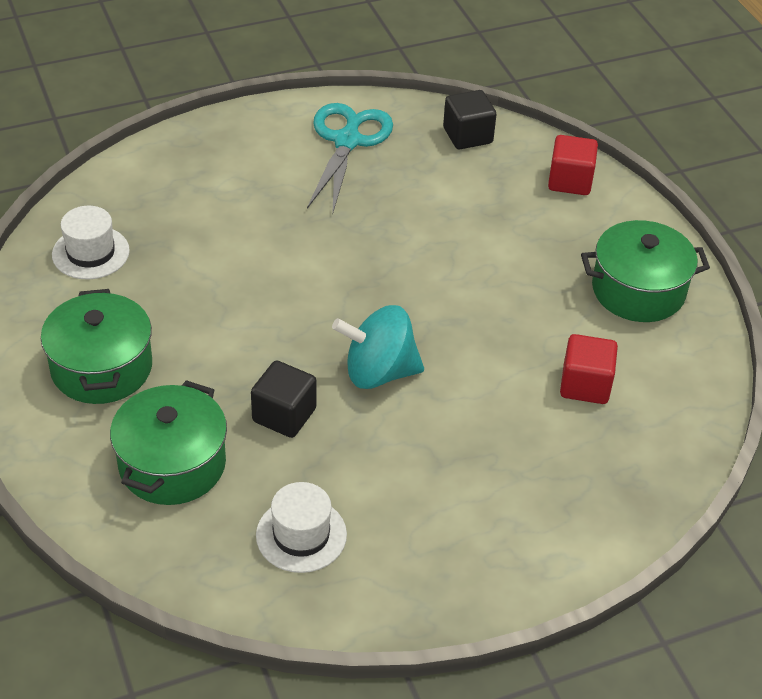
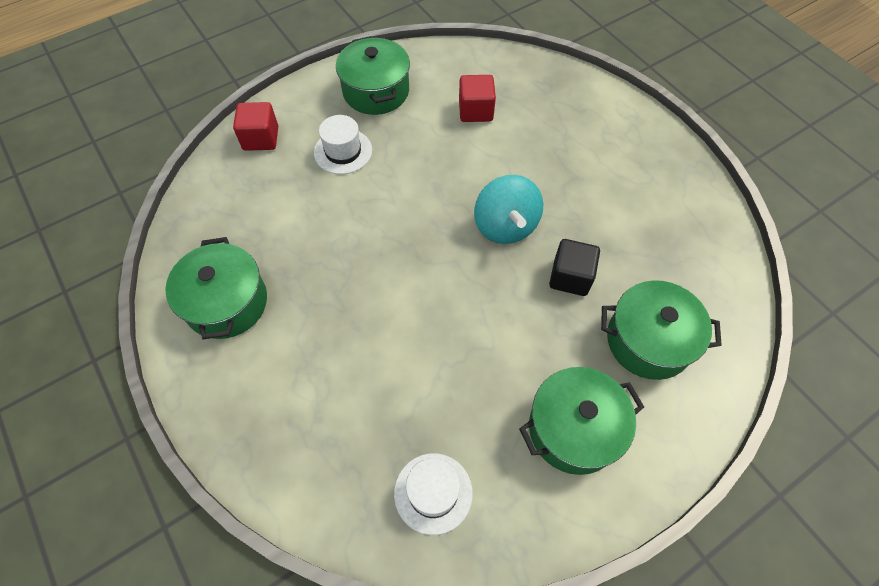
camera: 100 degrees left, 15 degrees up
white hat [256,482,347,573] -> white hat moved to [314,115,372,174]
turquoise scissors [307,103,393,215] -> green pot [165,237,267,340]
black cube [443,90,497,149] -> none

